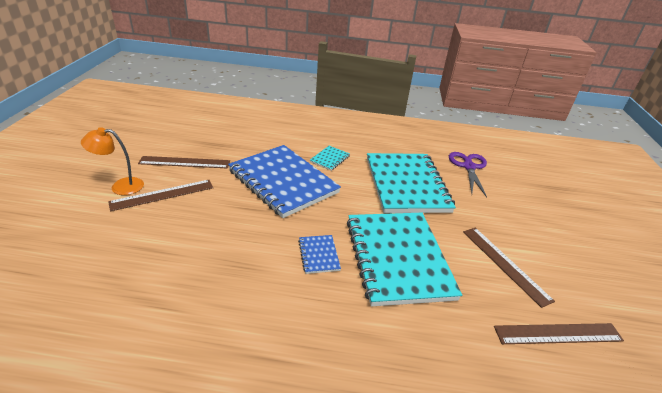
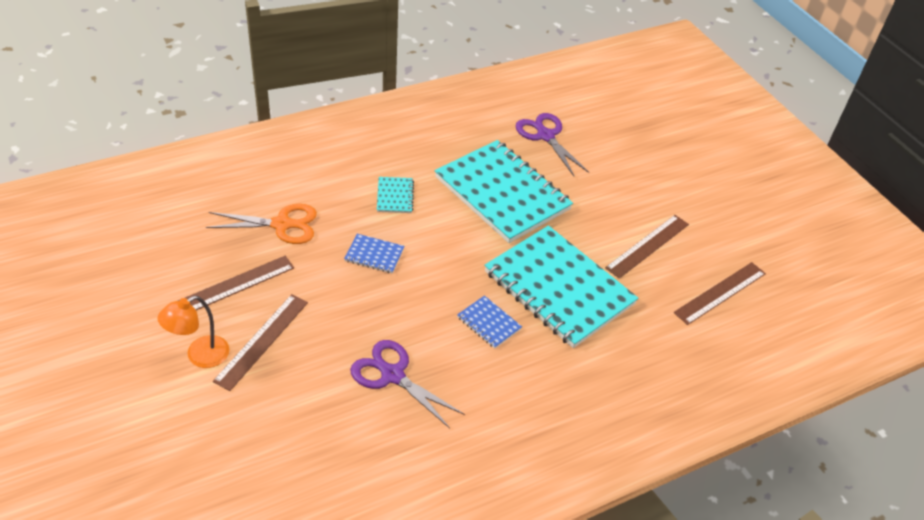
camera: 35 degrees left, 10 degrees up
blue notebook [228,145,341,218] -> blue notebook [344,234,404,274], size x0.41
brown ruler [463,228,555,308] -> brown ruler turned 75 degrees counterclockwise [605,215,689,279]
none -> orange scissors [206,204,317,244]
none -> purple scissors [350,340,465,428]

